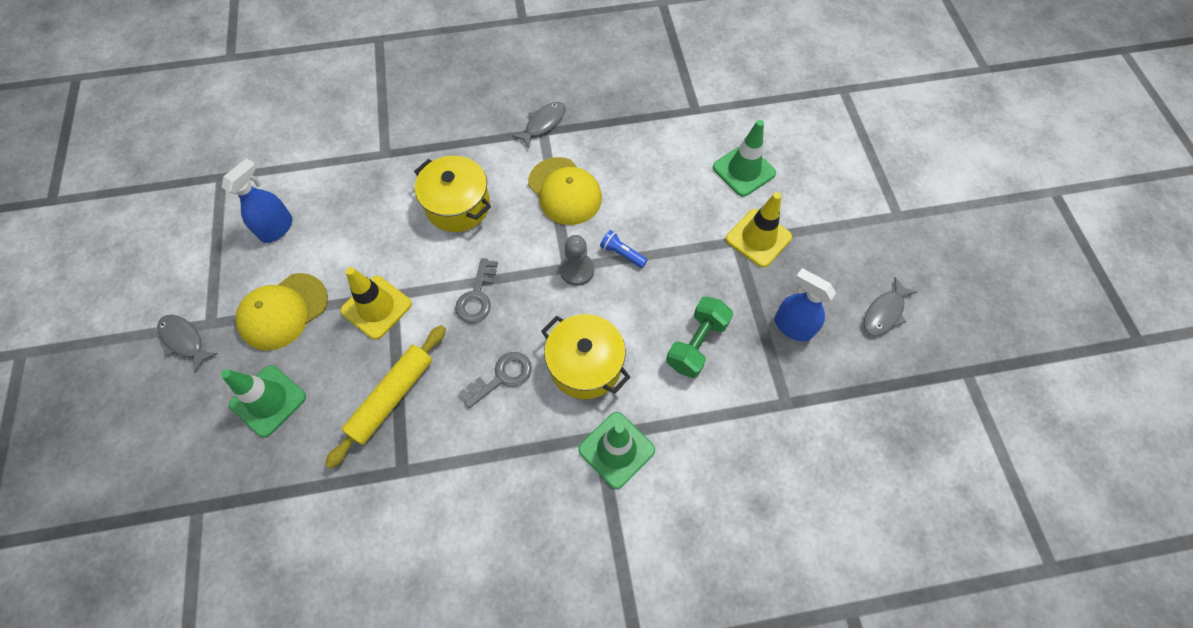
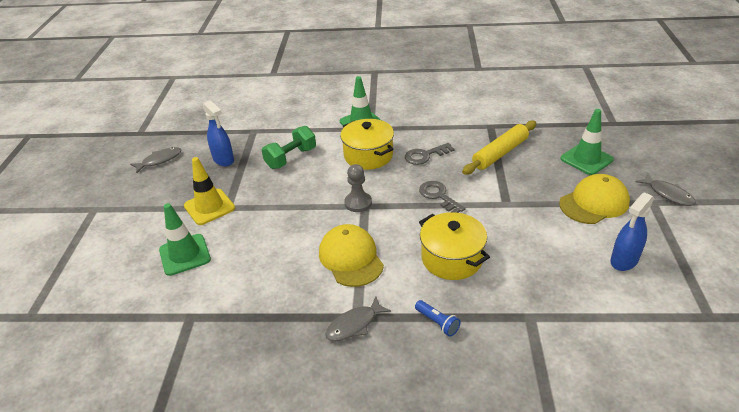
camera: 165 degrees left, 25 degrees down
yellow traffic cone [341,267,412,340] -> none
grey key [455,258,498,323] -> grey key turned 60 degrees counterclockwise [419,181,465,213]
blue flashlight [600,230,647,268] -> blue flashlight moved to [415,300,460,337]

